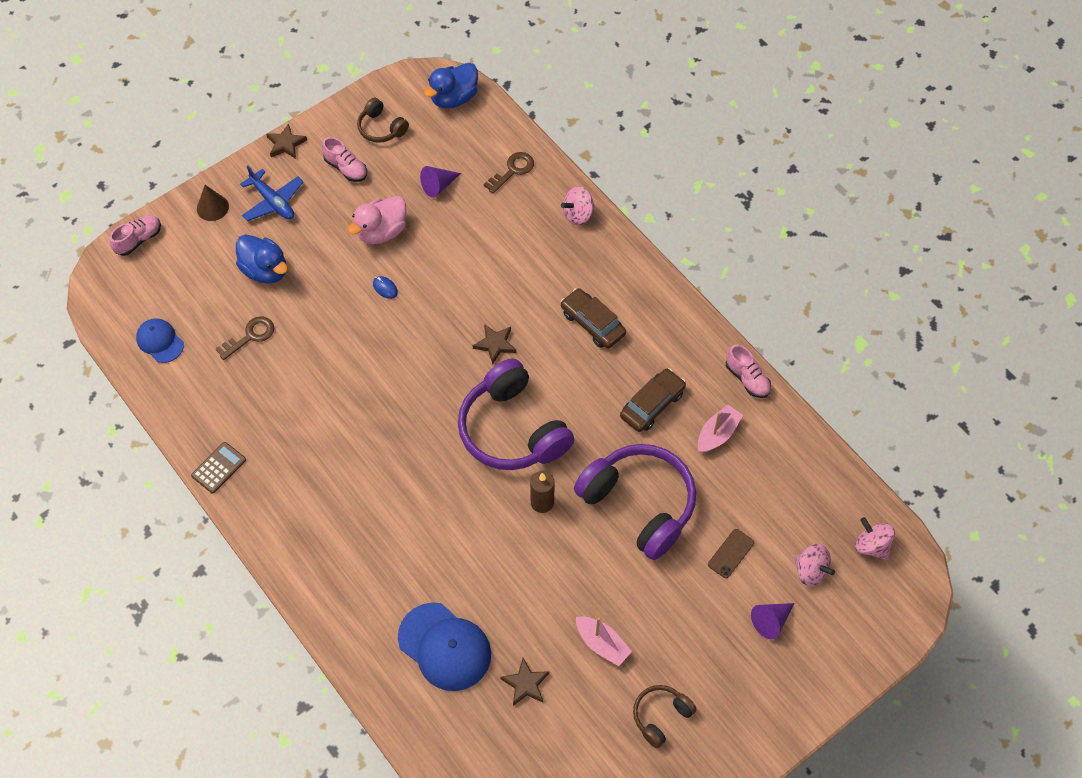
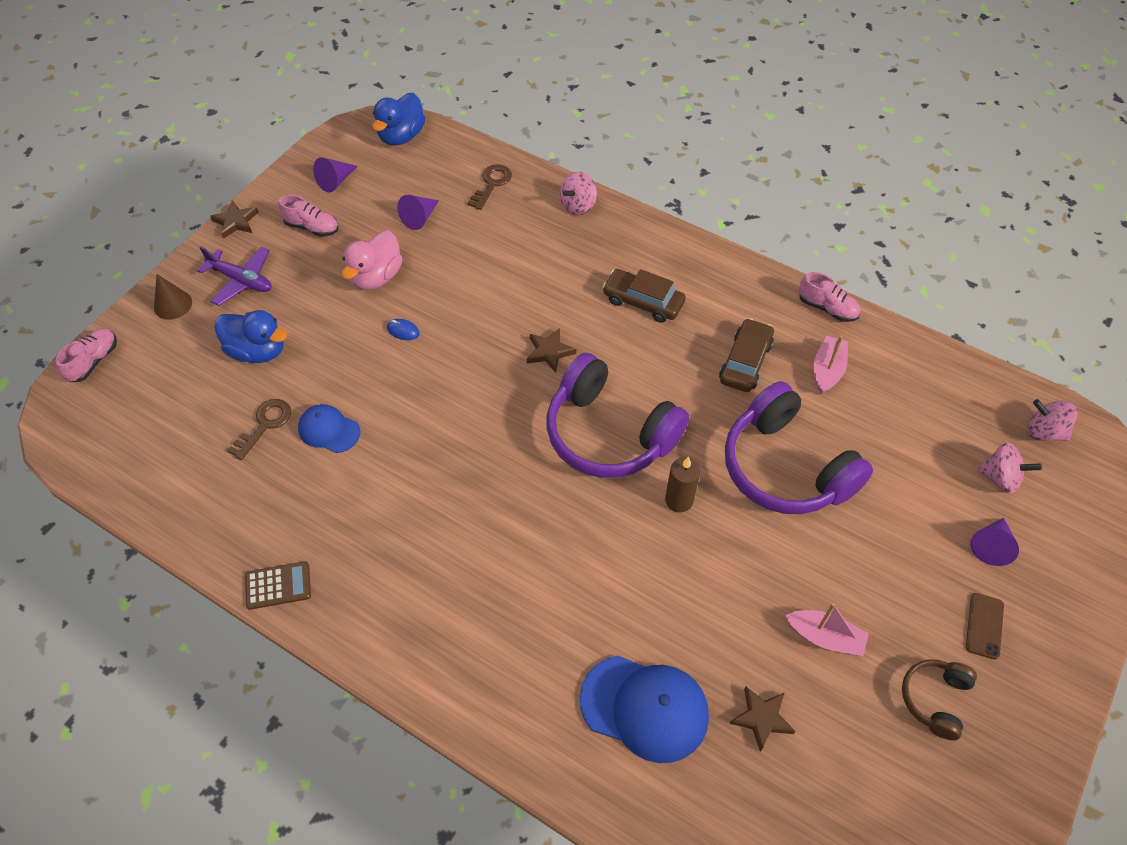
camera: 20 degrees left, 5 degrees down
blue cap [136,318,184,363] -> blue cap moved to [298,404,361,453]
brown calculator [191,442,246,493] -> brown calculator turned 60 degrees clockwise [245,561,311,610]
blue plane [240,165,303,221] -> purple plane [197,246,272,306]
brown headphones [357,98,409,143] -> purple cone [313,157,357,193]
purple headphones [574,444,696,560] -> purple headphones turned 150 degrees counterclockwise [725,381,873,514]
brown phone [708,529,754,578] -> brown phone moved to [966,593,1004,660]

